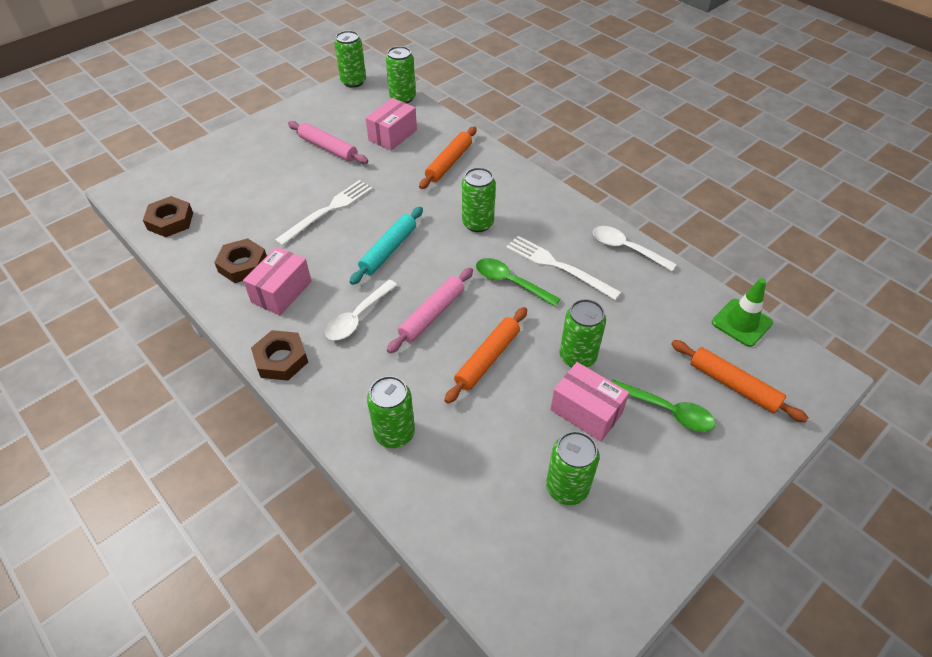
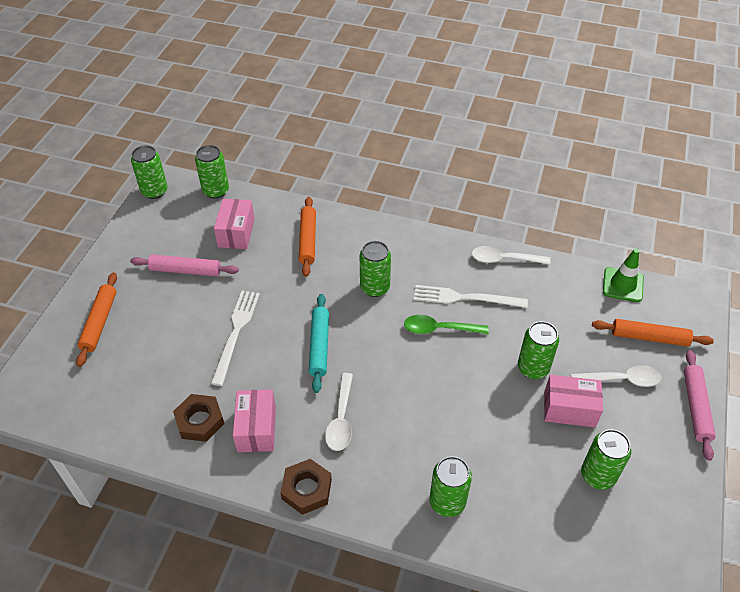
camera: 30 degrees left, 0 degrees up
brown nut [143,196,193,237] -> none
pink rolling pin [387,268,473,353] -> pink rolling pin moved to [684,350,716,461]
orange rolling pin [445,307,527,404] -> orange rolling pin moved to [76,272,117,367]
green spoon [611,379,715,432] -> white spoon [571,365,661,387]

